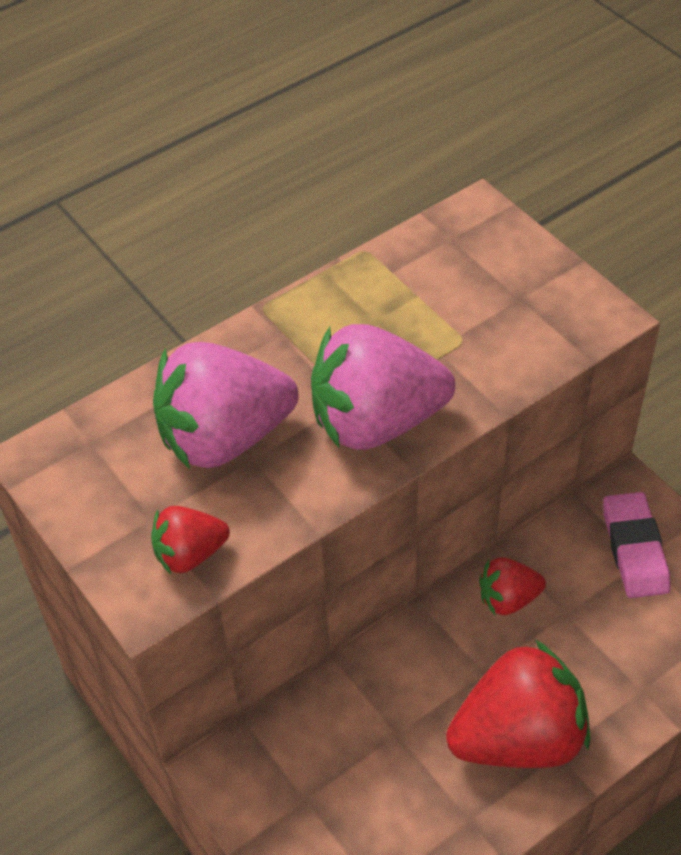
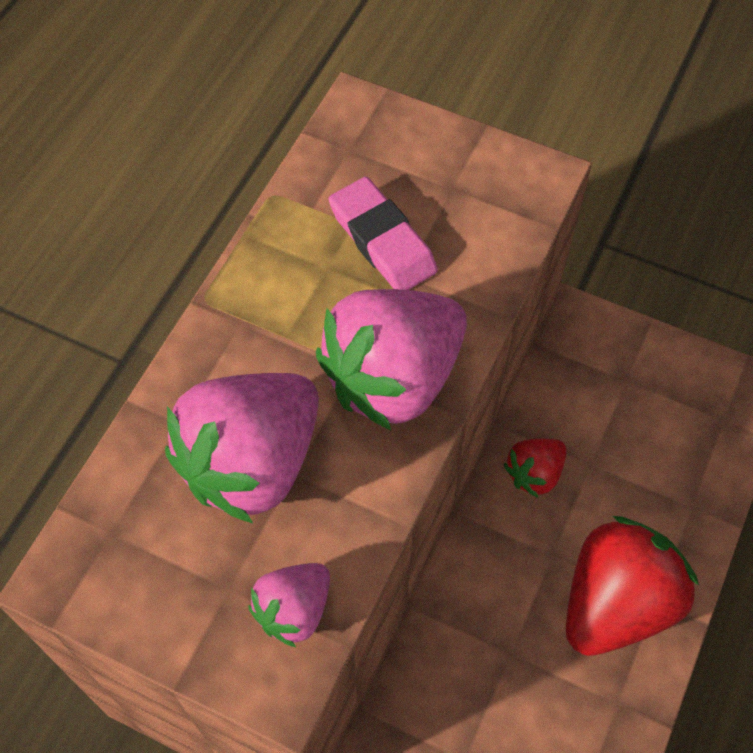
camera: 30 degrees left, 10 degrees up
red strawberry [151,506,230,574] -> pink strawberry [248,563,330,647]
pink eraser [603,492,671,598] -> pink eraser moved to [328,177,438,290]

